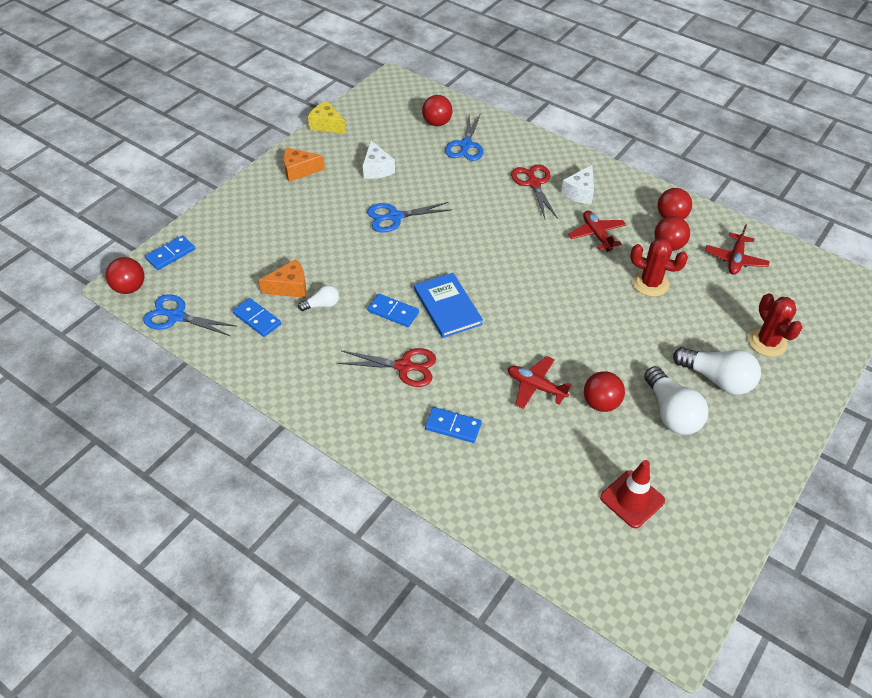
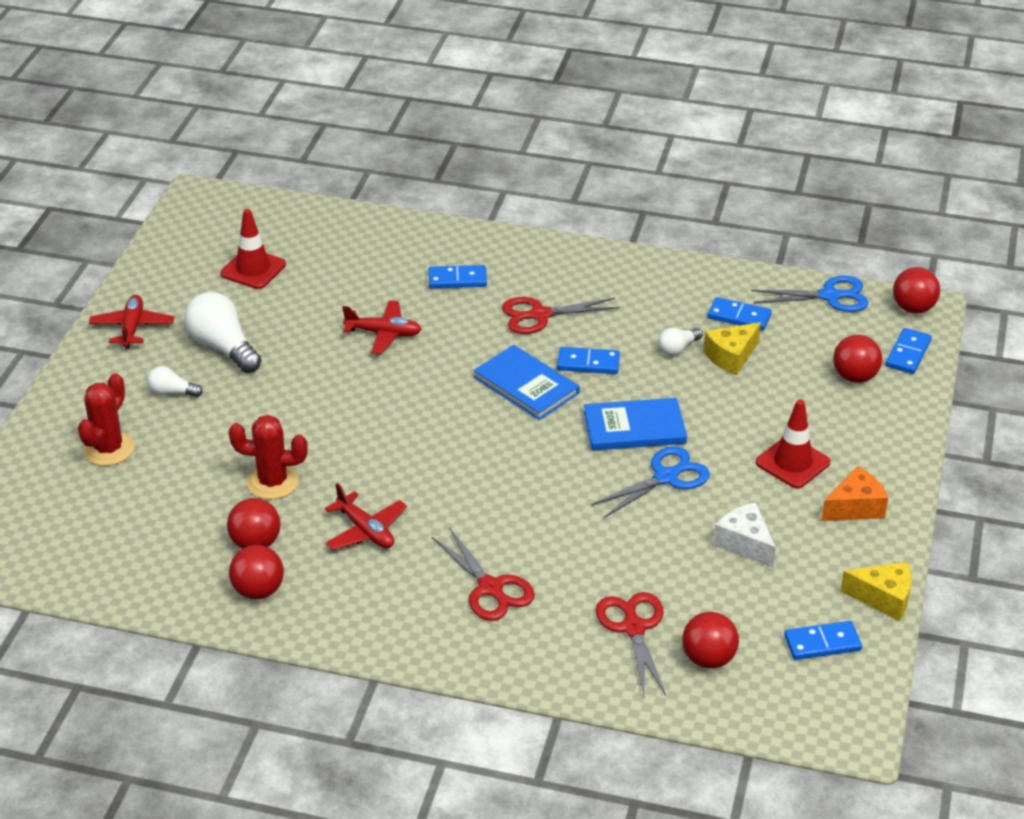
camera: 160 degrees right, 10 degrees down
orange cheese [259,259,306,298] -> yellow cheese [704,322,761,375]
blue scissors [445,113,484,161] -> red scissors [596,592,667,698]
white cheese [561,165,594,204] -> none
red ball [584,371,625,412] -> red ball moved to [833,335,882,383]
white light bulb [673,347,761,395] -> white light bulb [147,366,203,397], size x0.53
red plane [705,224,770,275] -> red plane moved to [89,295,174,349]
red cactus [748,293,802,357] -> red cactus turned 60 degrees clockwise [78,373,135,466]
none -> blue book [584,398,687,451]
none -> red traffic cone [756,399,831,488]
none -> blue domino [784,621,862,660]

